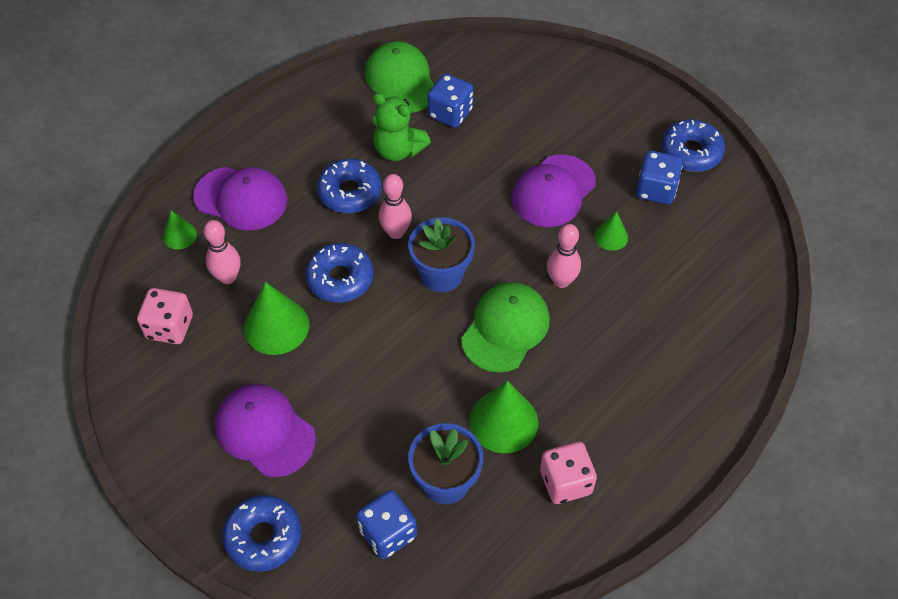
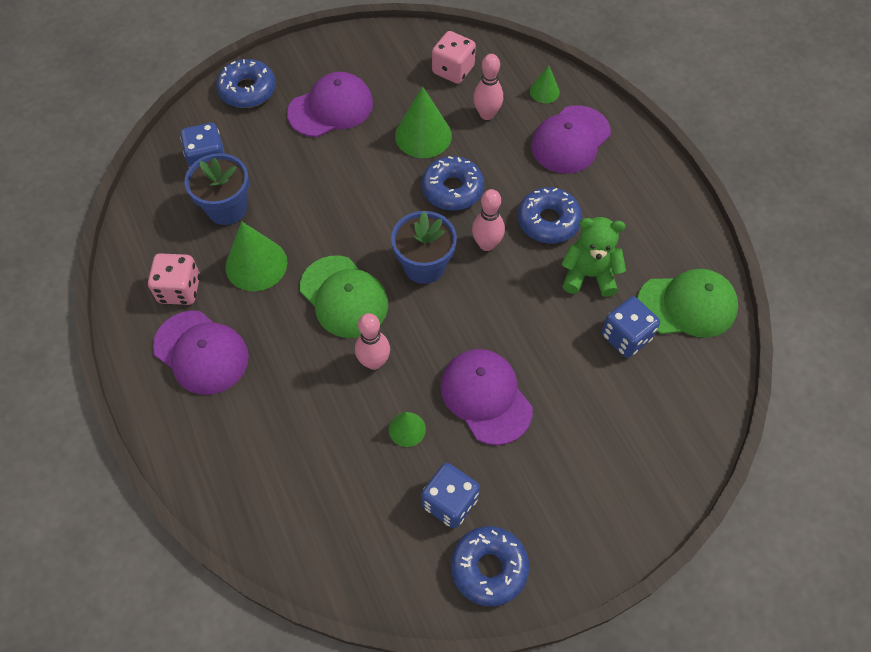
camera: 110 degrees right, 5 degrees up
green teddy bear [373,93,431,161] -> green teddy bear turned 45 degrees clockwise [561,217,626,297]
none -> purple cap [153,311,249,395]

